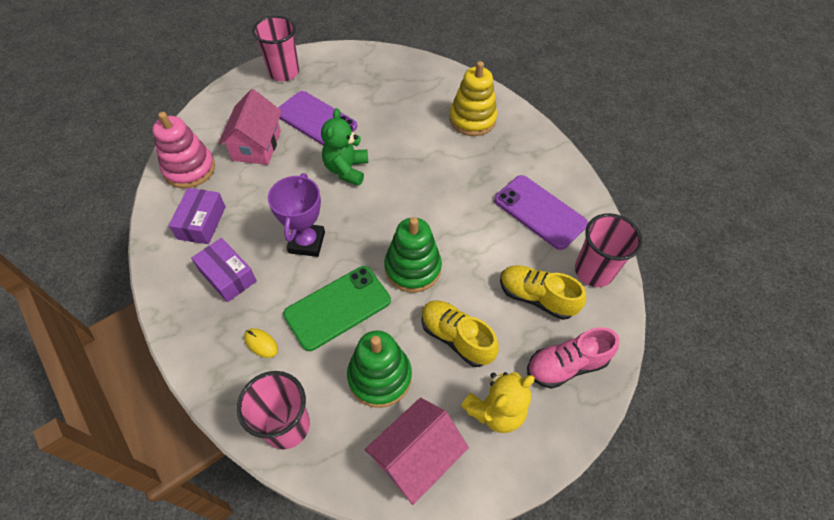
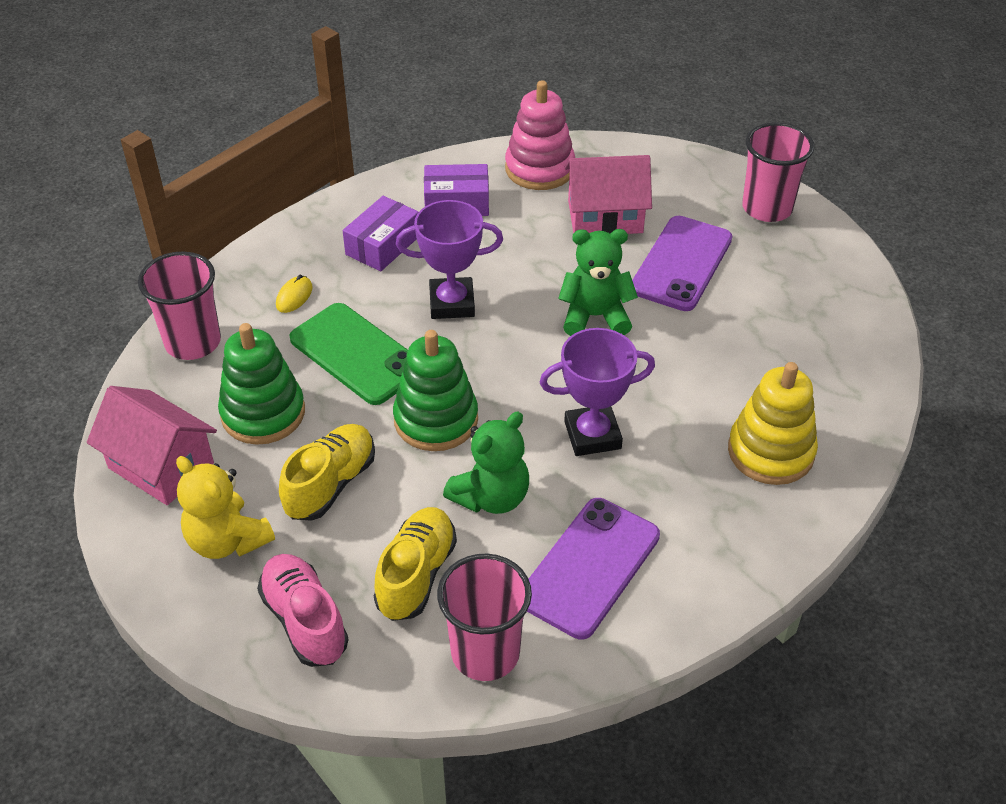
camera: 80 degrees right, 10 degrees down
none -> green teddy bear [443,412,529,514]
none -> purple trophy [540,328,655,456]

